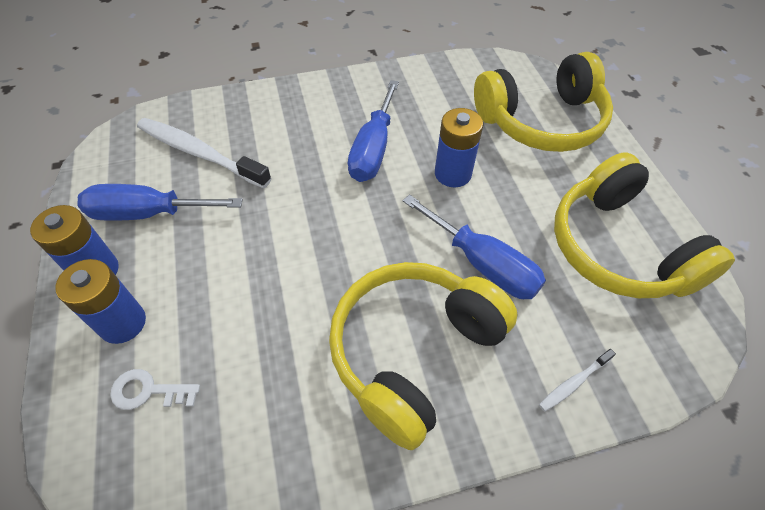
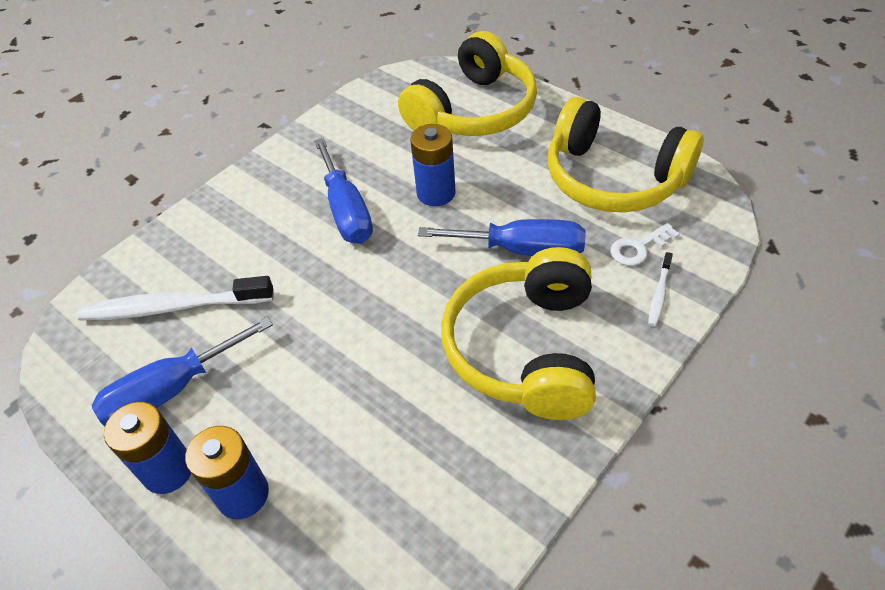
camera: 30 degrees left, 5 degrees down
white key [110,369,200,410] -> white key moved to [610,223,680,266]

